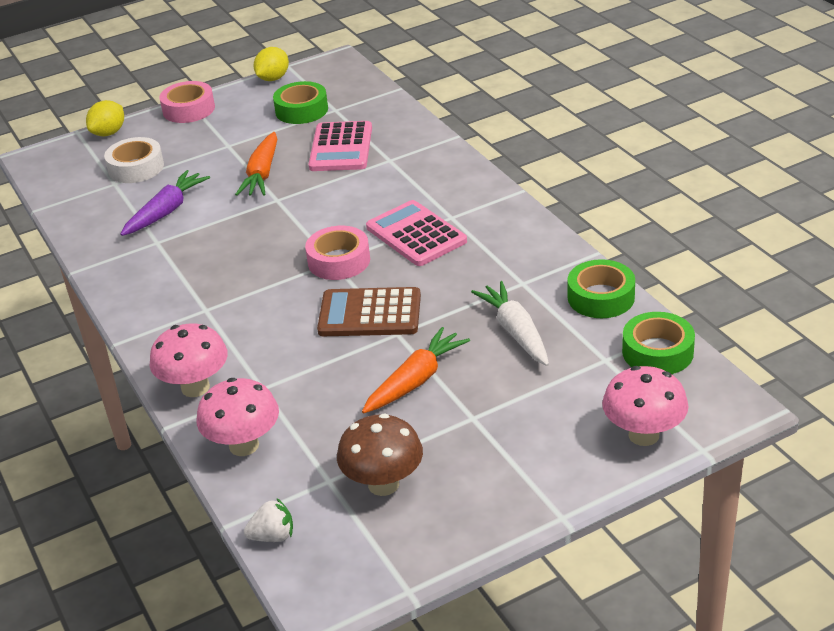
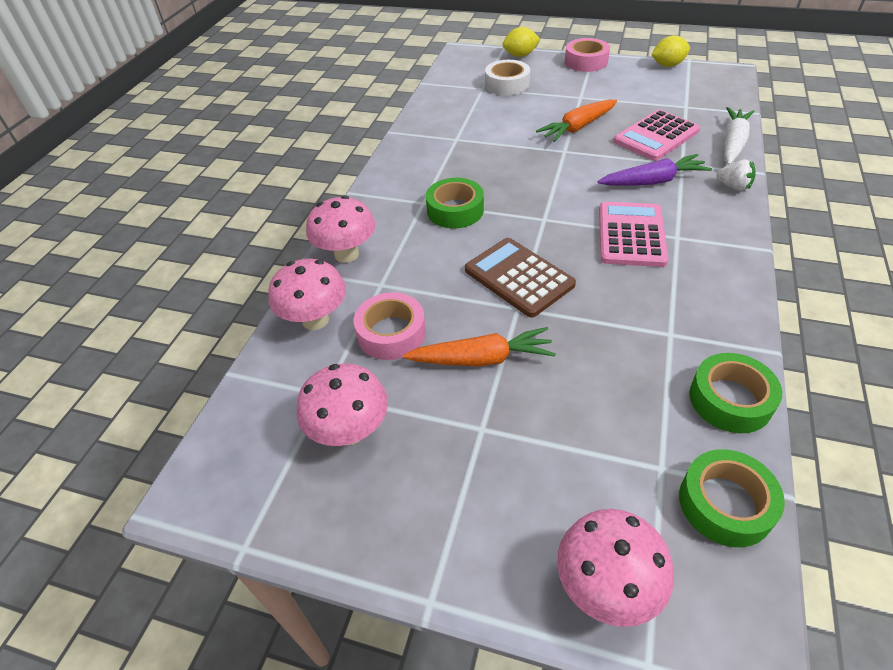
camera: 45 degrees right, 10 degrees up
purple carrot [120,170,210,236] -> purple carrot moved to [597,154,712,186]
white strawberry [244,498,293,542] -> white strawberry moved to [716,159,756,191]
green tape [273,81,328,124] -> green tape moved to [426,178,484,228]
pink tape [305,226,370,280] -> pink tape moved to [354,292,426,360]
brown mushroom [337,413,423,496] -> pink mushroom [297,363,388,446]
white carrot [471,281,549,366] -> white carrot moved to [724,107,754,165]

